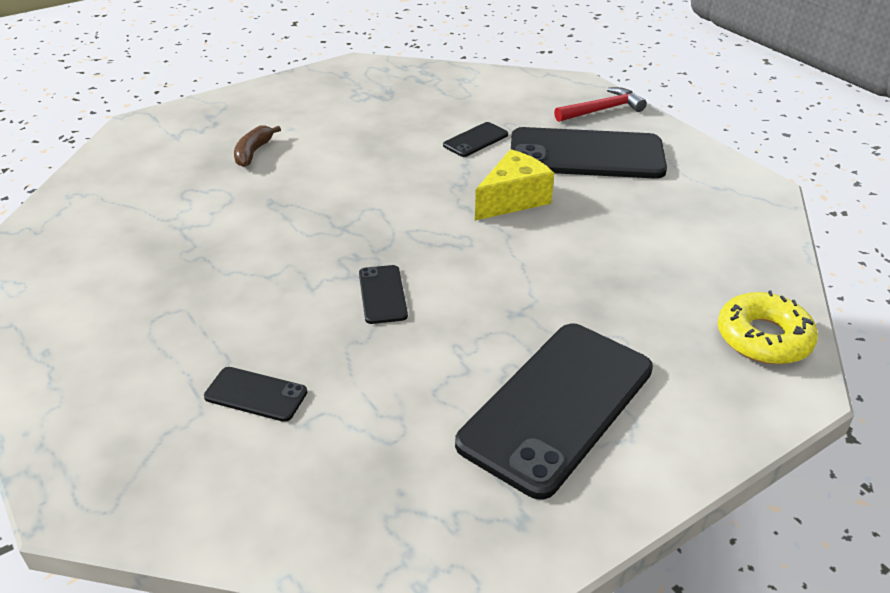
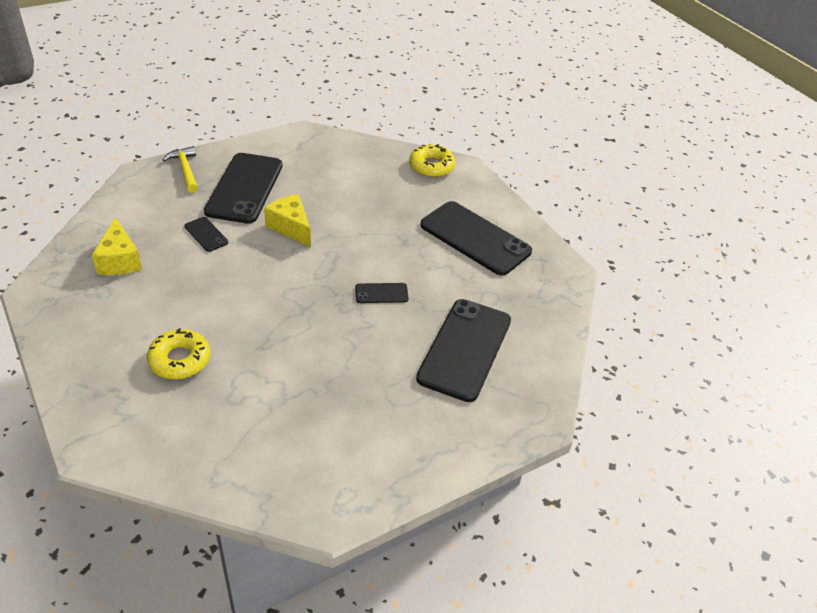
camera: 90 degrees left, 5 degrees up
black phone [204,367,307,422] -> black phone [416,299,511,402], size x2.26
brown banana [234,126,281,167] -> yellow donut [147,328,210,379]
red hammer [554,87,647,122] -> yellow hammer [163,146,198,193]
none -> yellow cheese [92,217,142,275]

